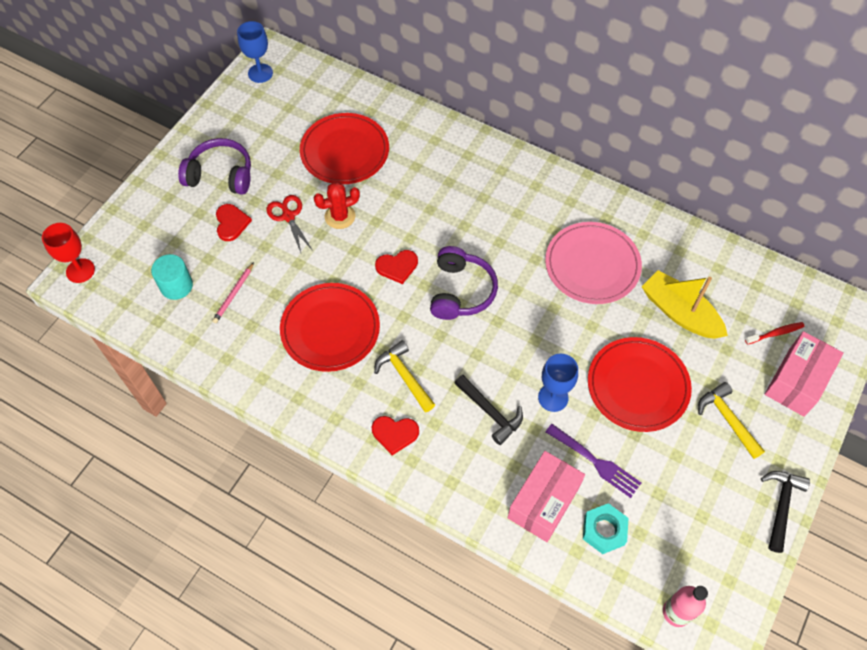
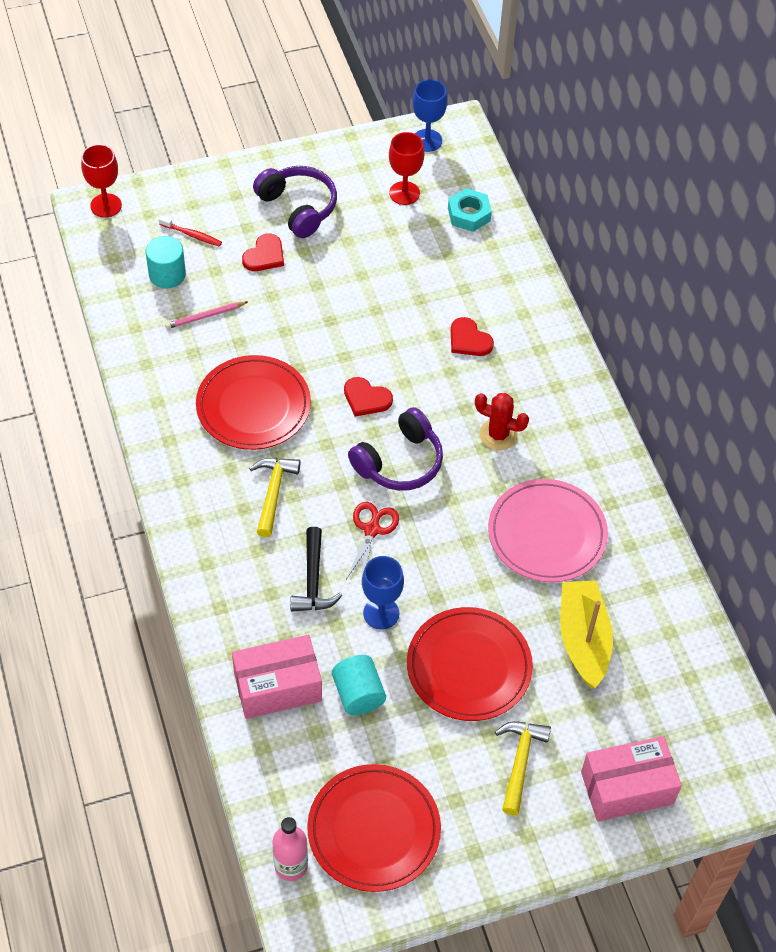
camera: 40 degrees right, 5 degrees down
red scissors [267,195,313,255] -> red scissors moved to [346,502,399,584]
red plate [300,113,389,184] -> red plate moved to [307,764,441,892]
red cactus [314,182,360,229] -> red cactus moved to [475,393,529,450]
red heart [372,416,419,455] -> red heart moved to [451,317,494,356]
purple fork [546,424,641,498] -> turquoise cylinder [332,655,386,715]
turquoise nut [583,503,629,554] -> turquoise nut moved to [448,188,492,232]
red toothbrush [745,322,804,344] -> red toothbrush moved to [159,216,222,247]
black hammer [761,471,810,553] -> none
none -> red goblet [389,132,424,205]

